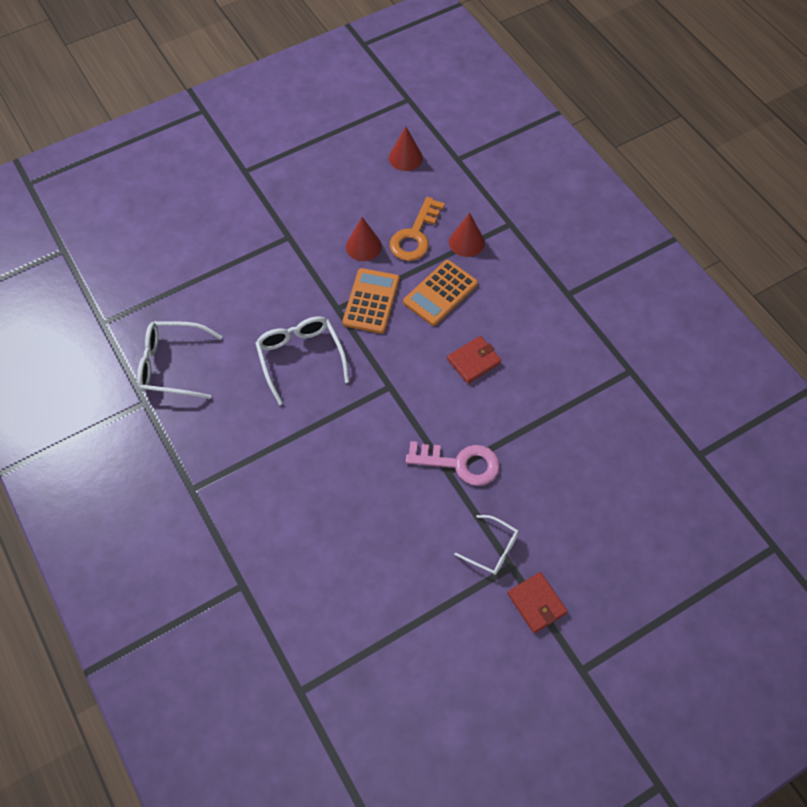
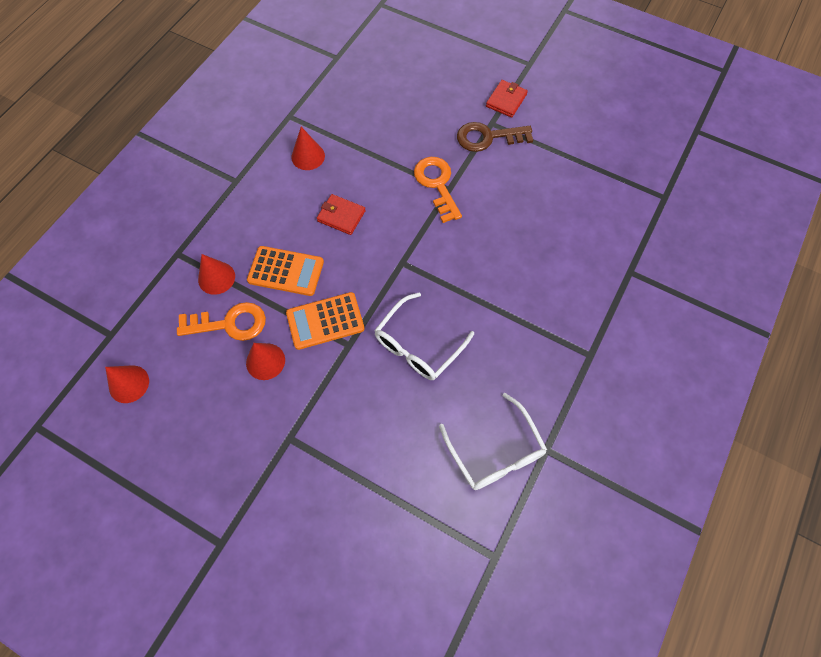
camera: 120 degrees left, 5 degrees up
pink key [406,441,500,486] -> orange key [414,157,462,223]
white glasses [455,515,519,575] -> brown key [457,122,533,152]
none -> red cone [291,127,325,170]

